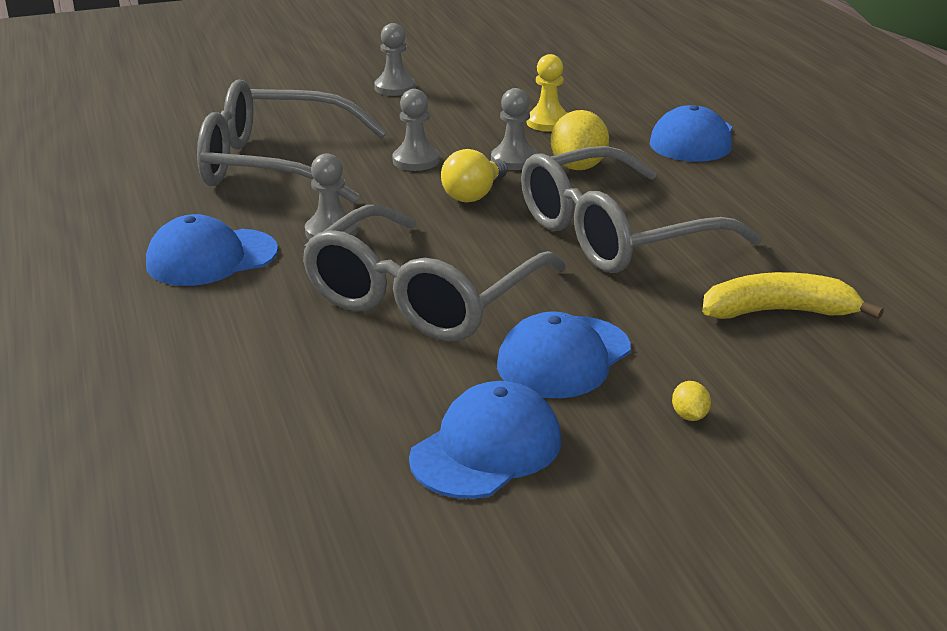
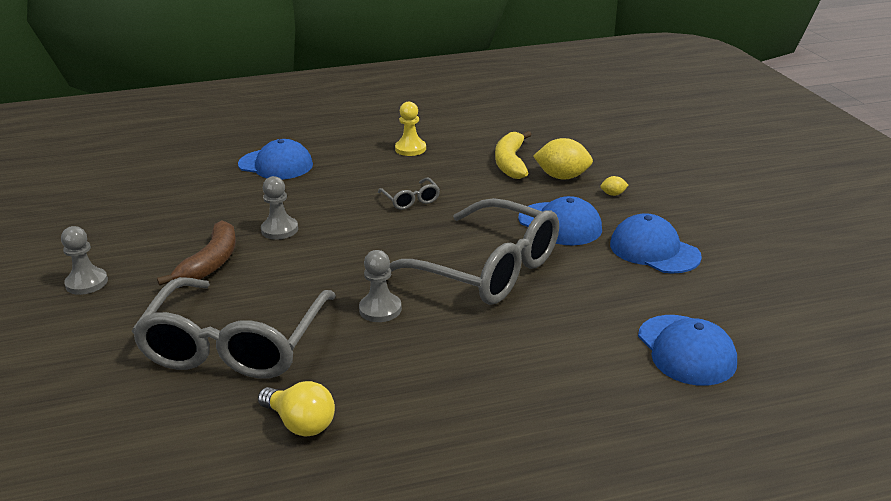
camera: 85 degrees left, 0 degrees up
blue cap [146,214,278,286] -> blue cap moved to [638,315,737,386]
grey pawn [392,89,439,171] -> none
yellow light bulb [441,149,508,203] -> yellow light bulb moved to [258,381,335,437]
grey glasses [521,146,761,273] -> grey glasses [378,178,440,210], size x0.41
yellow pawn [526,54,567,131] -> yellow pawn moved to [395,102,426,156]
yellow lemon [551,110,609,170] -> yellow lemon moved to [533,138,593,180]
none -> brown banana [157,220,236,286]

